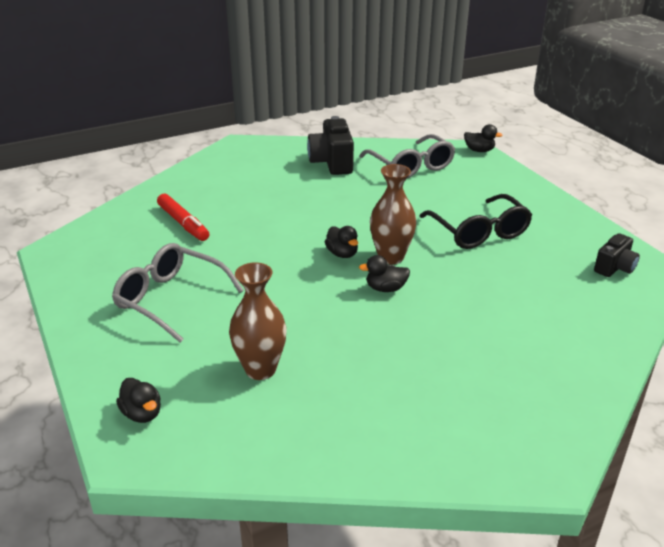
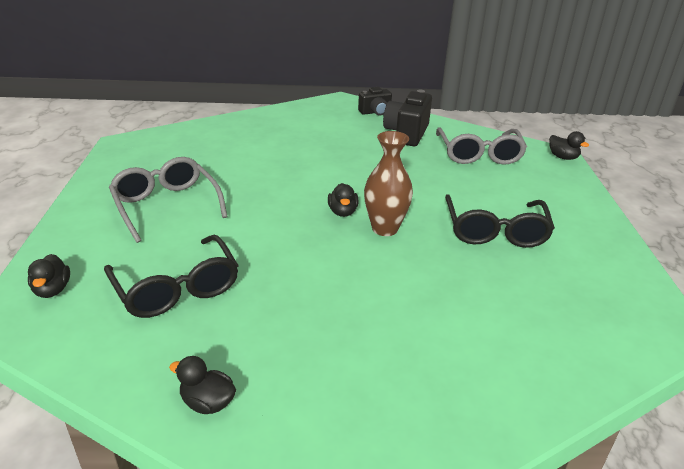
camera: 25 degrees right, 0 degrees up
red marker [157,194,209,241] -> none
brown vase [229,262,287,380] -> black glasses [104,235,239,318]
black duck [359,255,410,292] -> black duck moved to [169,356,236,414]
black camera [594,233,640,277] -> black camera moved to [358,87,392,115]

